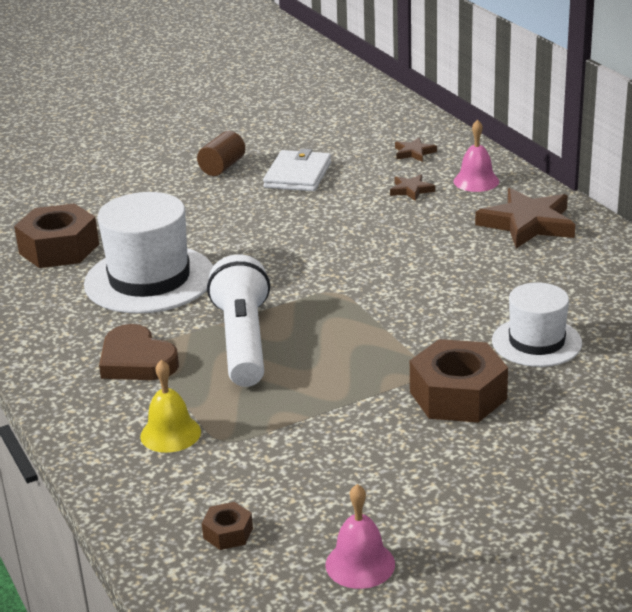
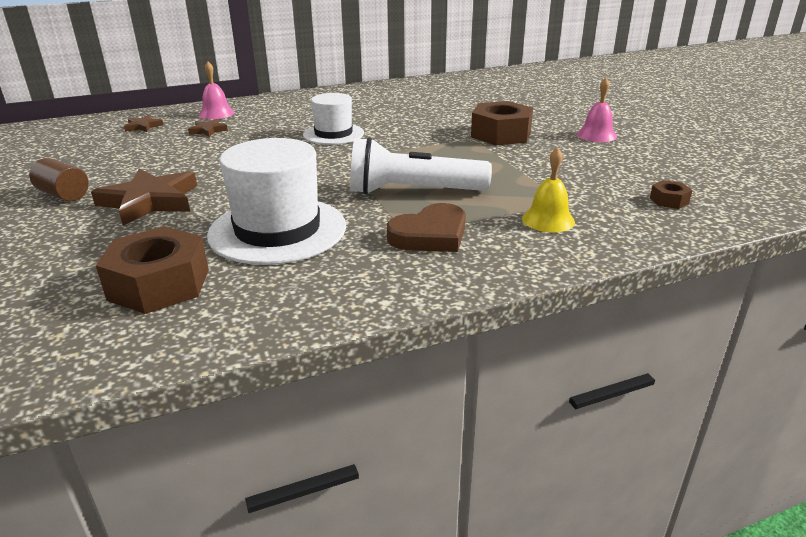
camera: 85 degrees left, 0 degrees up
white wallet [263,148,331,192] -> none
pink bell [325,484,395,589] -> pink bell moved to [577,78,617,142]
brown star [475,188,575,248] -> brown star moved to [91,169,197,226]
white hat [492,282,582,367] -> white hat moved to [303,93,364,145]

